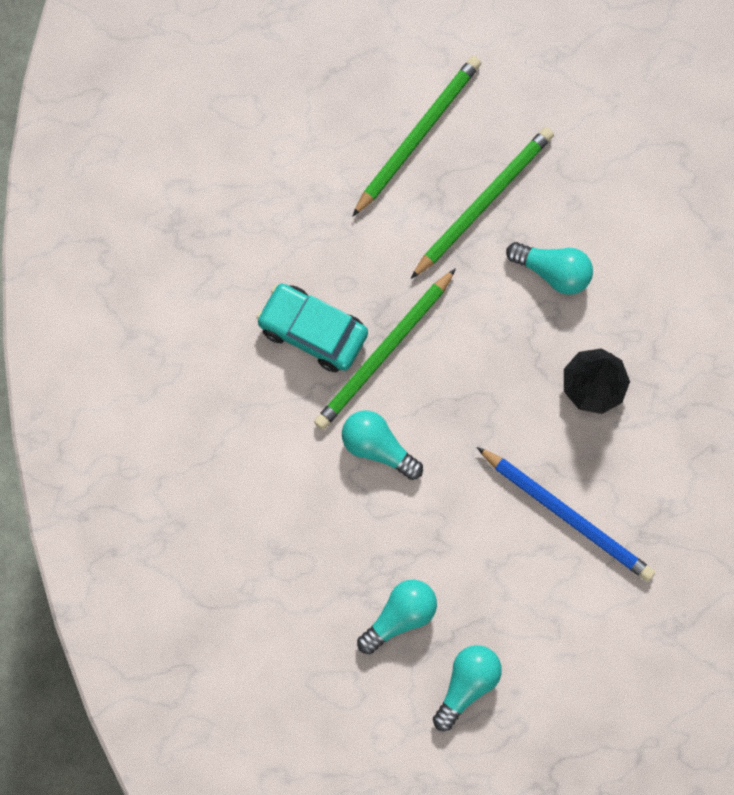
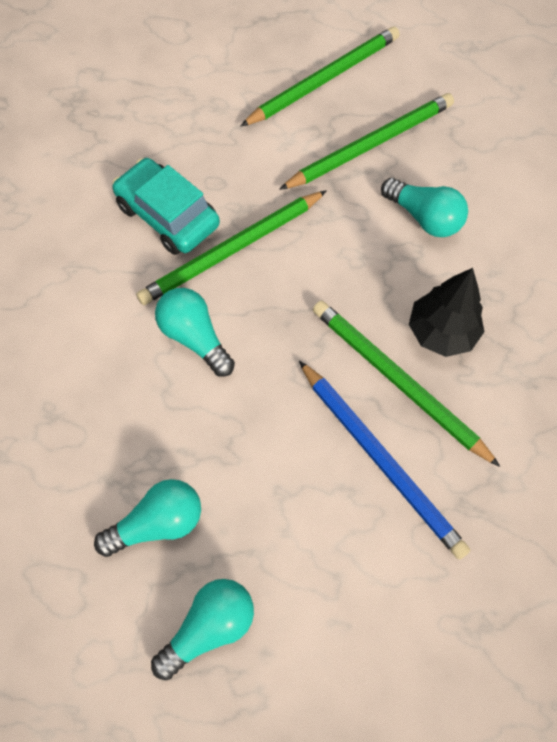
camera: 15 degrees right, 10 degrees down
none -> green pencil [313,301,500,467]

